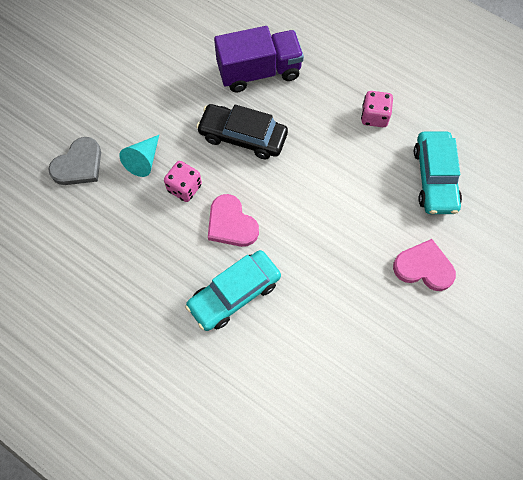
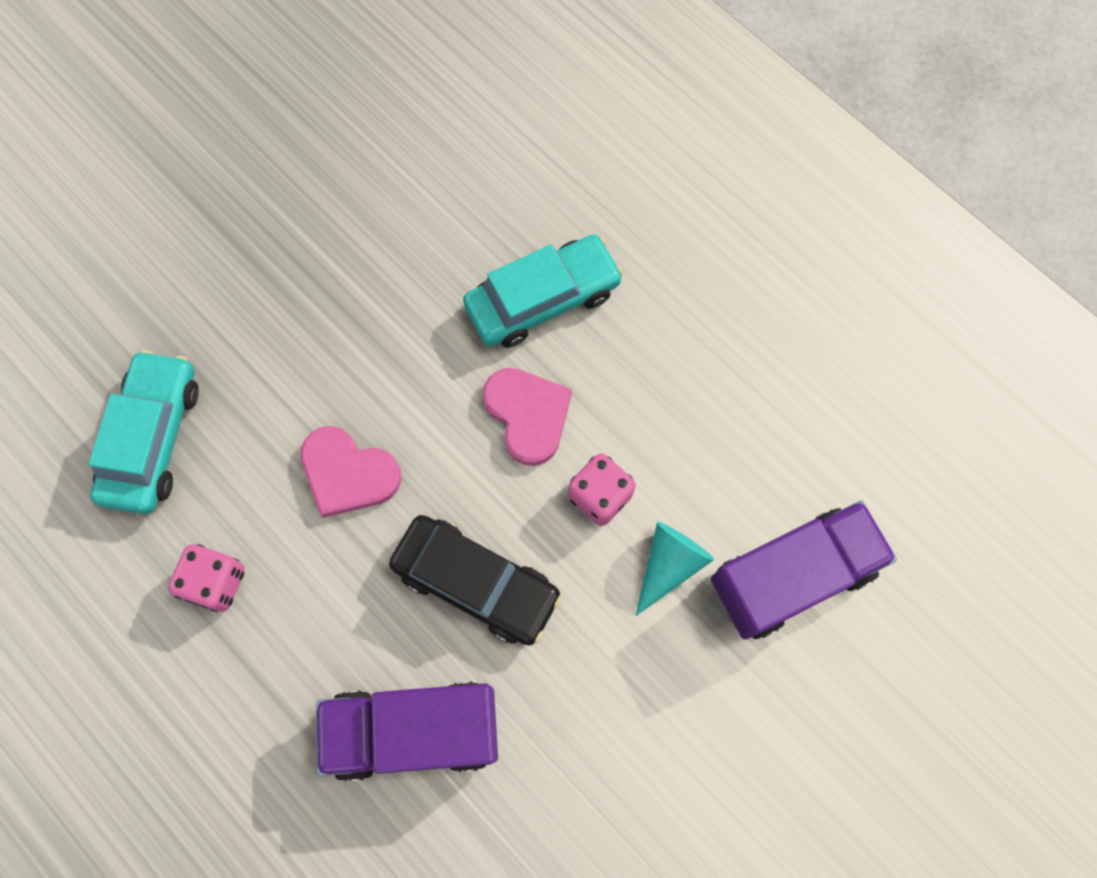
camera: 170 degrees left, 5 degrees up
grey heart [48,137,101,185] -> purple truck [711,501,897,640]
pink heart [393,239,456,291] -> pink heart moved to [300,426,402,518]

